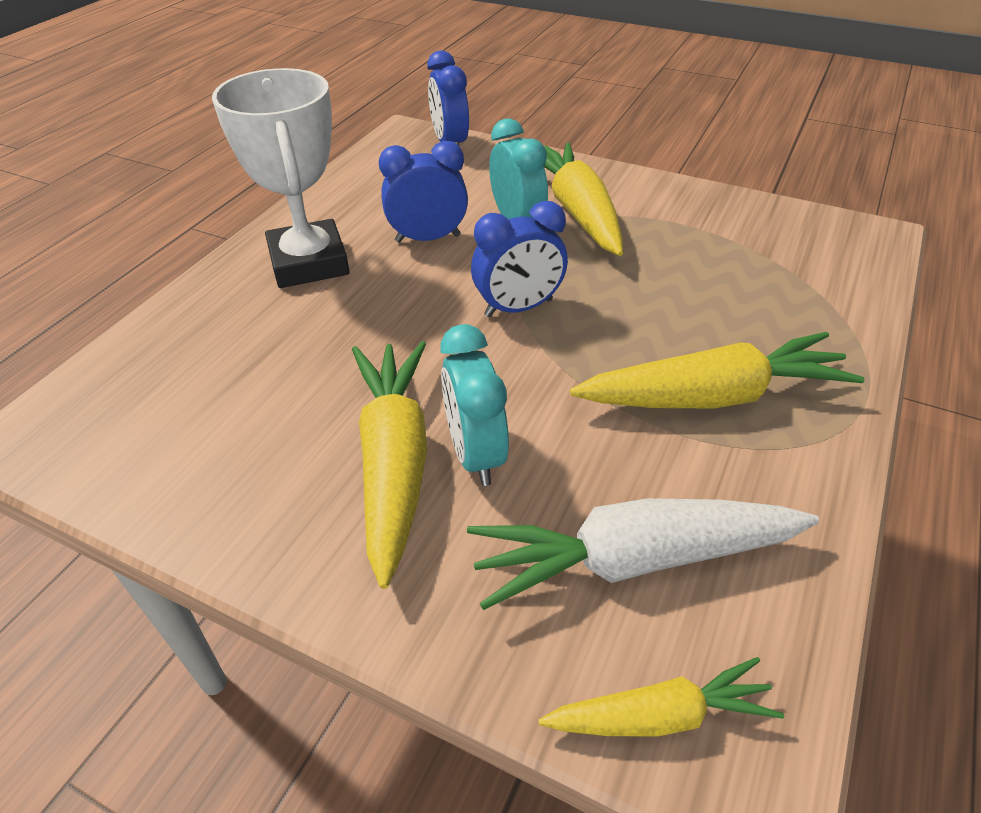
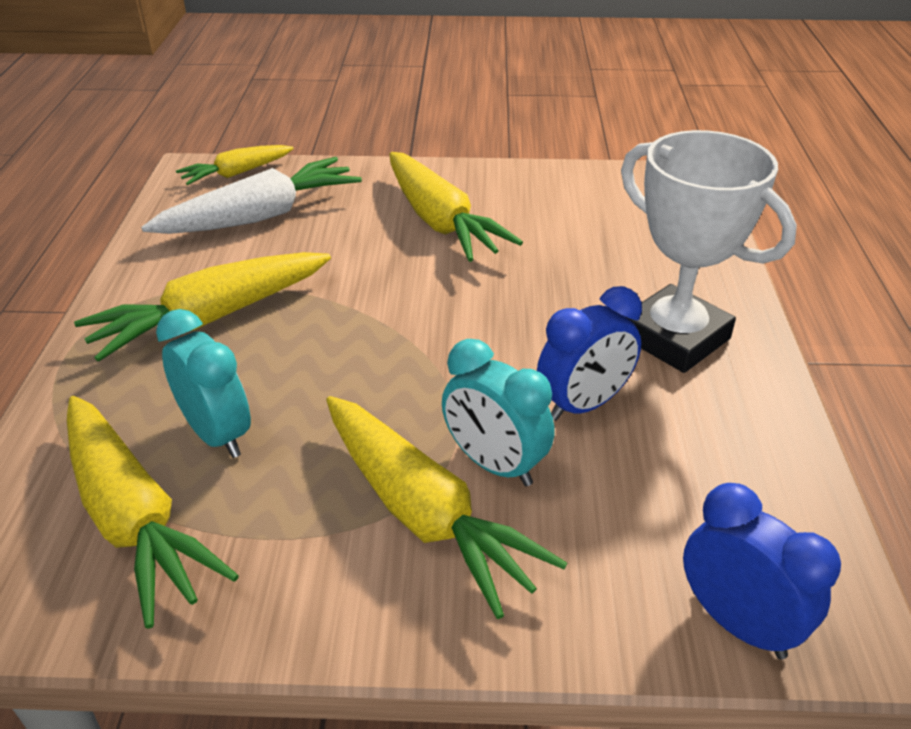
camera: 155 degrees right, 5 degrees down
turquoise clock [440,324,509,486] -> turquoise clock moved to [156,309,251,458]
blue clock [471,201,568,317] -> none
none -> yellow carrot [67,396,239,629]

